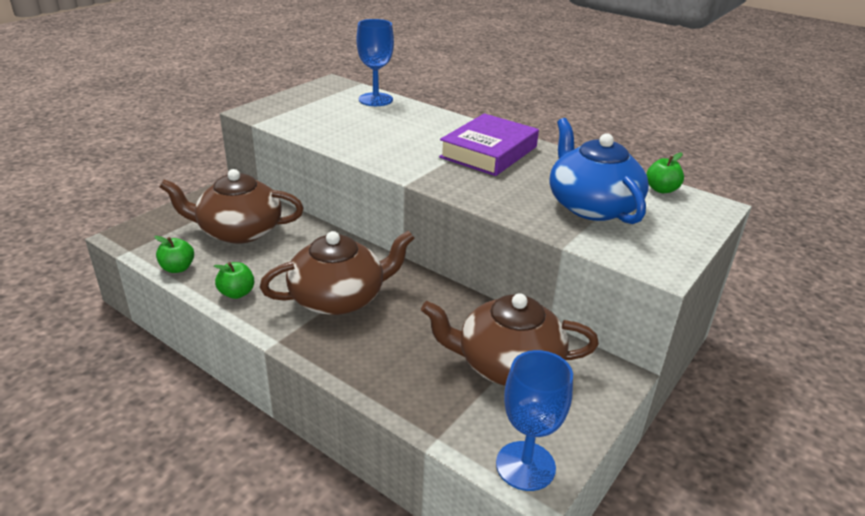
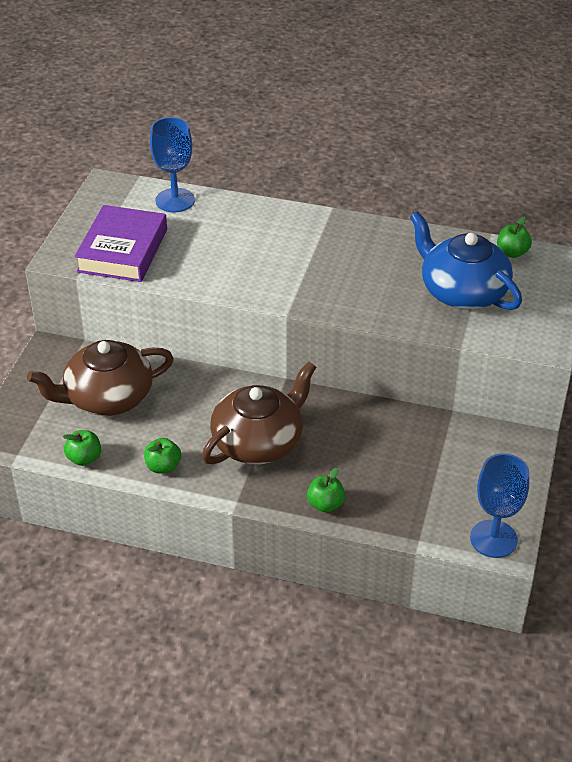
camera: 20 degrees left, 10 degrees up
brown teapot [421,293,599,385] -> none
purple book [439,113,539,176] -> purple book moved to [74,205,167,282]
none -> green apple [307,468,345,513]

